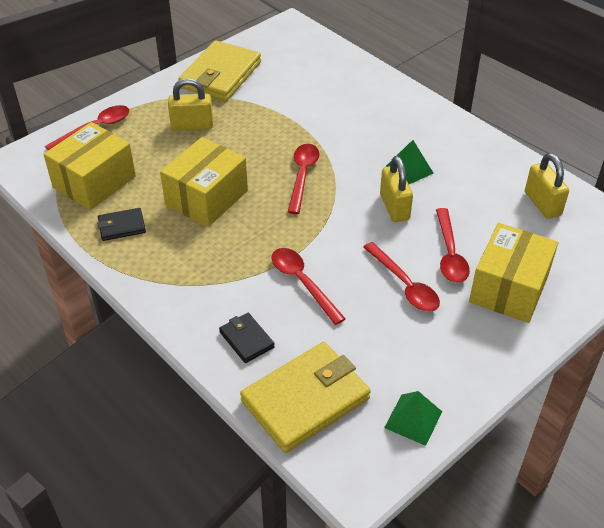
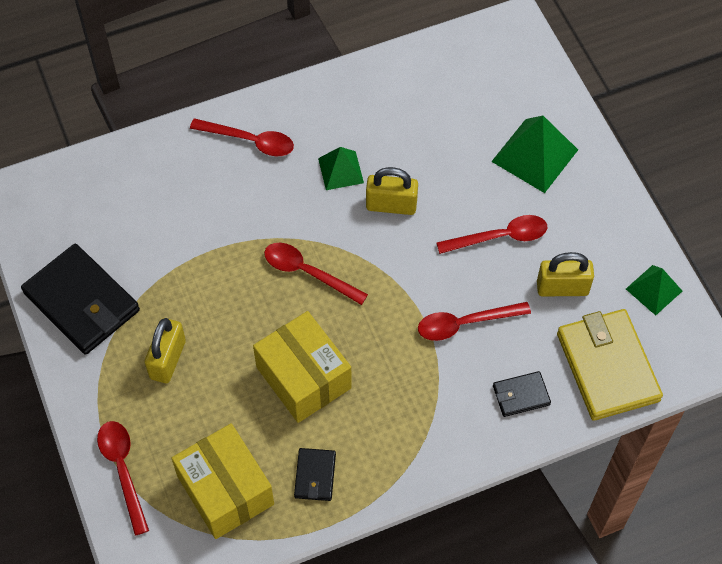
camera: 70 degrees left, 15 degrees up
yellow wallet [178,40,261,101] -> black wallet [21,244,140,355]
red spoon [436,208,470,283] -> red spoon moved to [190,118,294,156]
yellow box [469,223,558,323] -> green pyramid [491,115,578,193]
yellow padlock [525,153,569,219] -> yellow padlock moved to [537,252,594,297]

